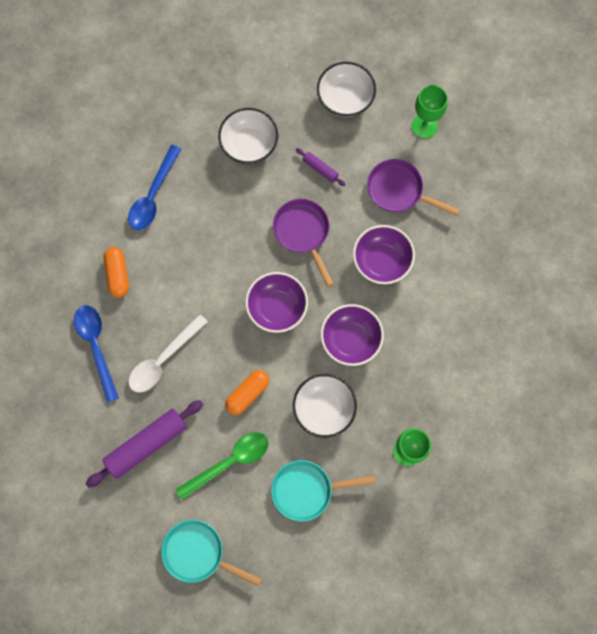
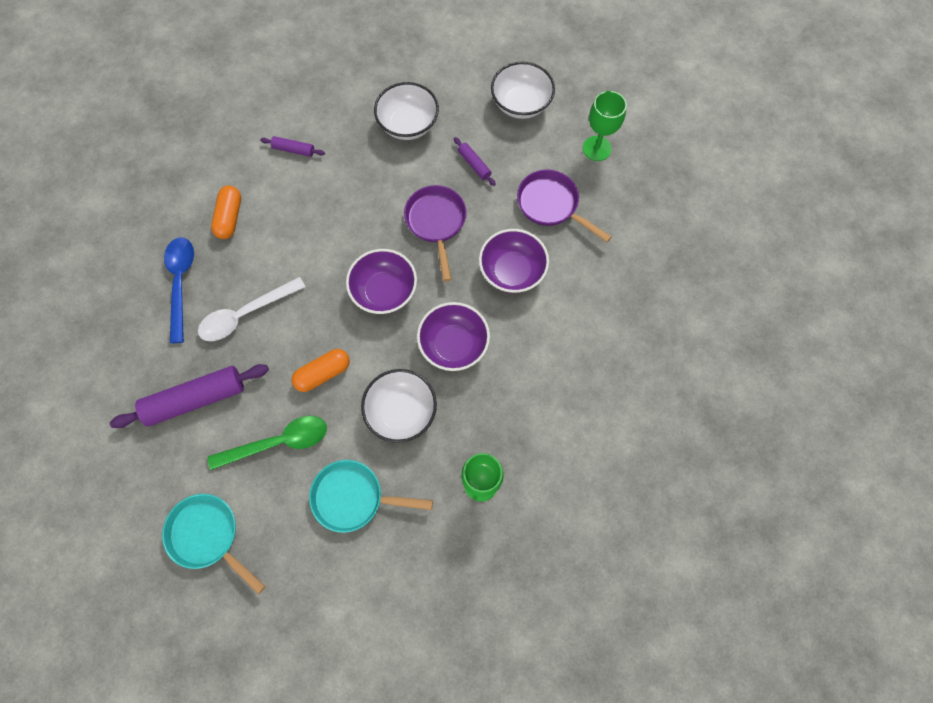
camera: 15 degrees right, 5 degrees down
blue spoon [128,145,181,230] -> purple rolling pin [260,136,325,157]

